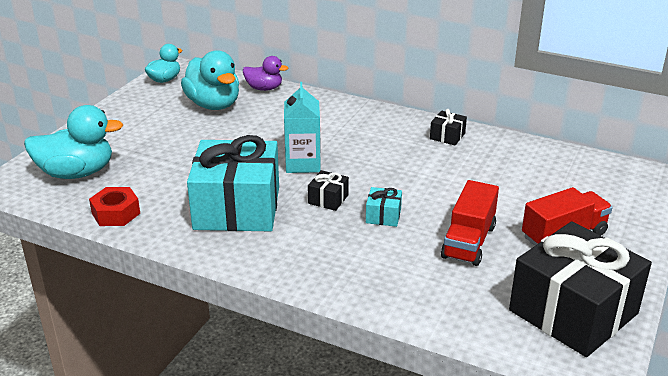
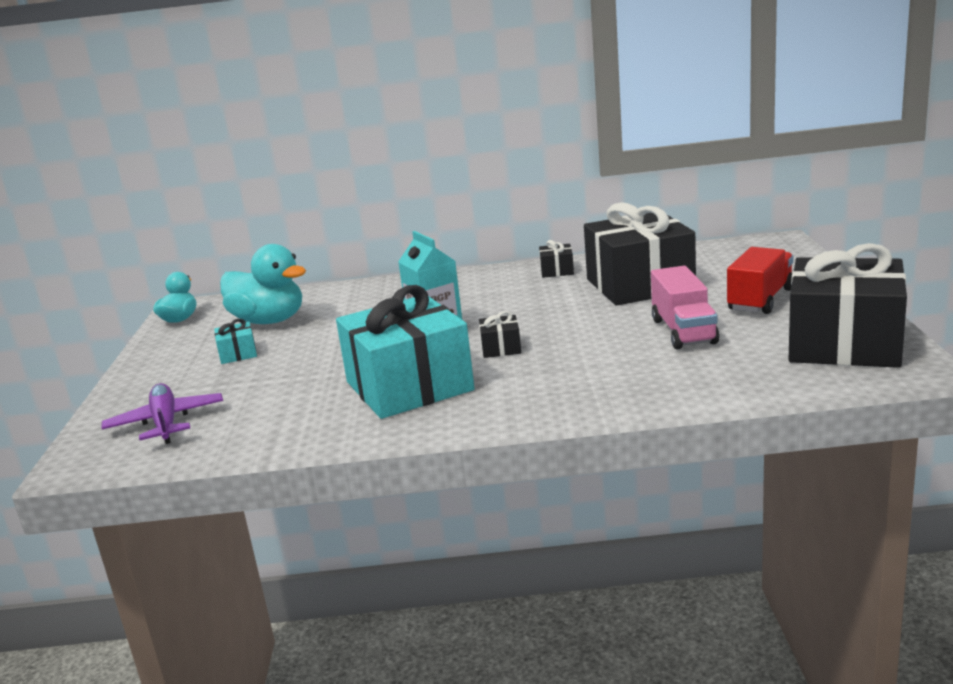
camera: 25 degrees left, 10 degrees down
turquoise duck [24,105,123,179] -> purple plane [102,383,223,444]
red nut [89,187,140,226] -> none
purple duck [243,56,288,91] -> none
turquoise gift [366,187,402,227] -> turquoise gift moved to [214,319,257,364]
red truck [441,180,499,266] -> pink truck [651,266,719,349]
none -> black gift [584,202,696,306]

